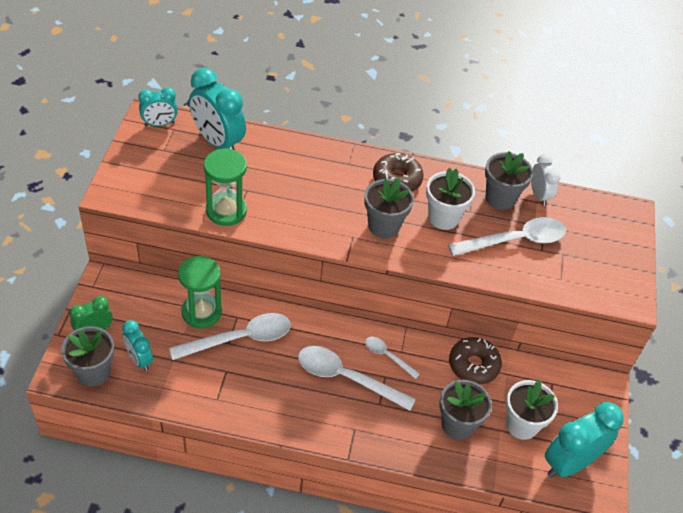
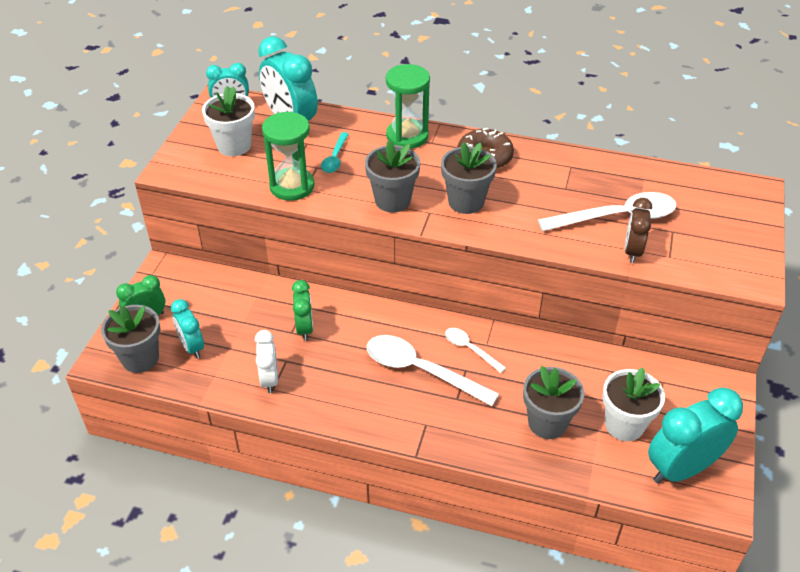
camera: 10 degrees right, 5 degrees down
white spoon [169,313,291,360] -> green clock [292,280,313,341]
green hourglass [178,256,222,328] -> green hourglass moved to [386,64,430,149]
white flower pot [426,168,475,230] -> white flower pot moved to [202,86,255,156]
brown donut [449,337,502,384] -> none
grey flower pot [485,151,533,210] -> grey flower pot moved to [365,140,420,213]
white clock [531,154,560,206] -> white clock moved to [255,330,278,393]
none -> turquoise spoon [321,132,349,173]
none -> brown clock [625,198,652,263]

